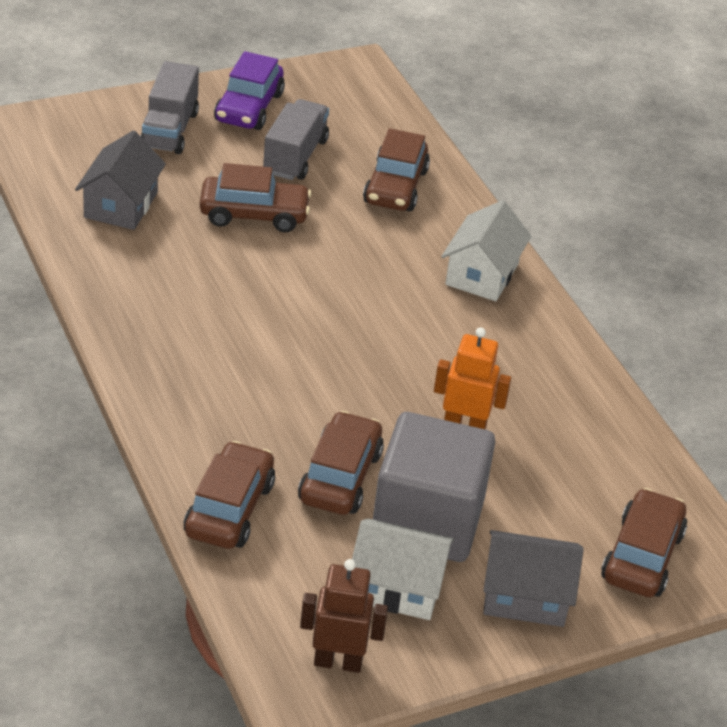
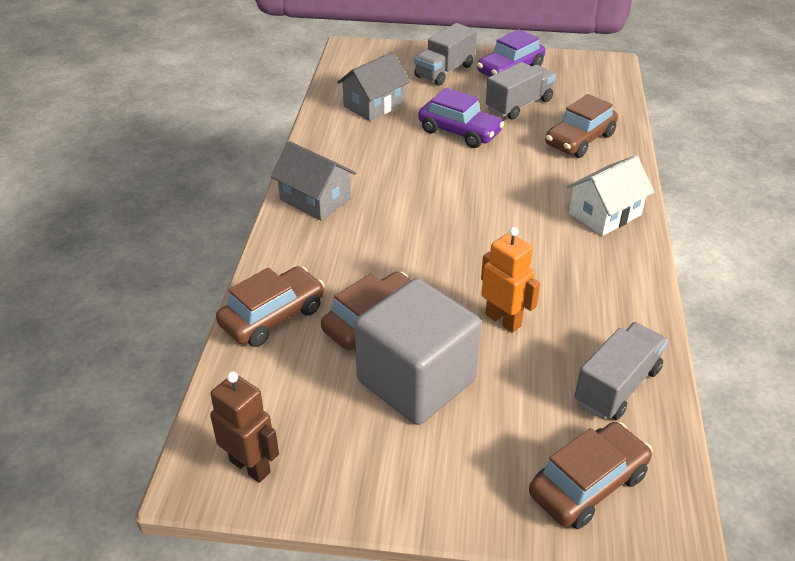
camera: 35 degrees right, 0 degrees up
brown car [200,163,311,232] -> purple car [418,88,504,148]
white house [352,518,454,620] -> none
grey house [483,530,584,627] -> grey house moved to [271,141,356,221]
none -> grey truck [574,322,668,420]

